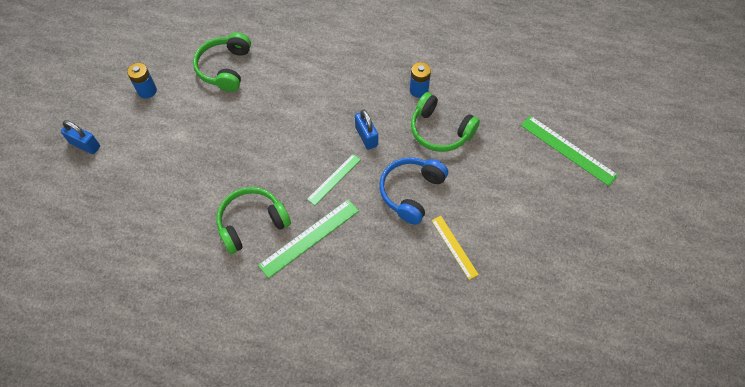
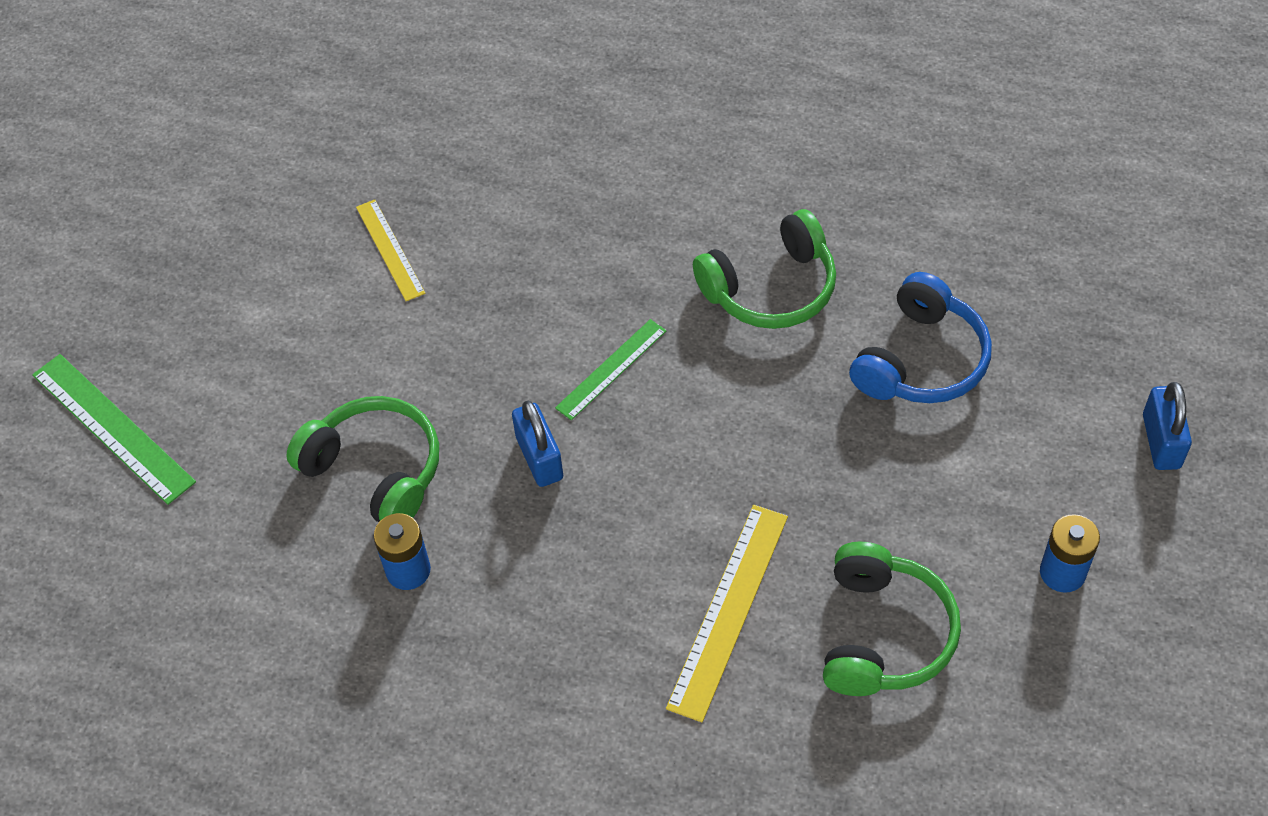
camera: 175 degrees left, 5 degrees down
blue padlock [61,120,100,154] -> blue padlock turned 60 degrees clockwise [1143,382,1192,470]
green ruler [258,199,359,279] -> none
blue headphones [379,157,448,225] -> blue headphones moved to [849,272,992,403]
none -> yellow ruler [666,505,788,722]

